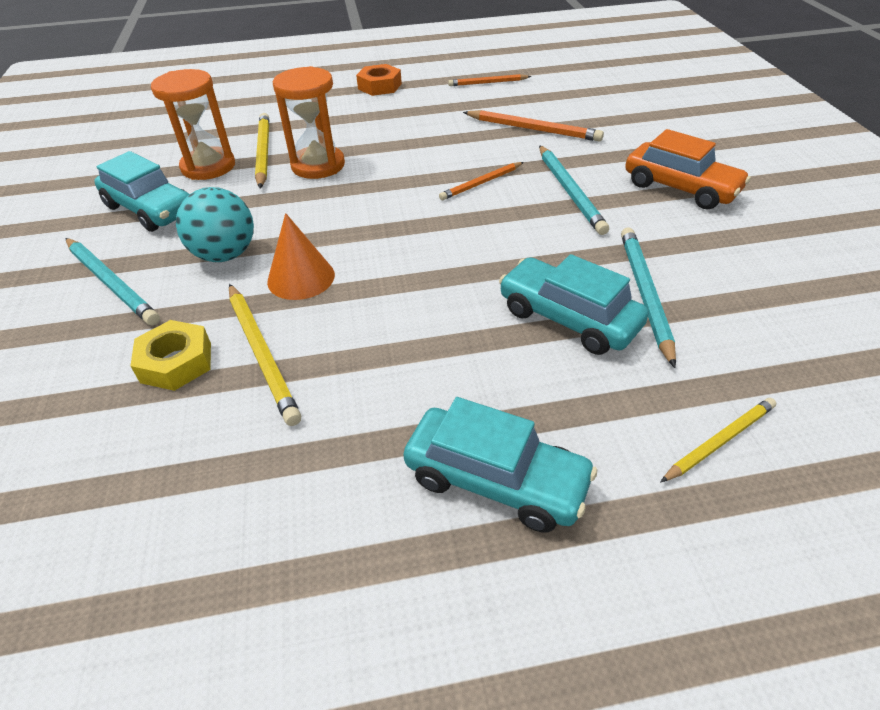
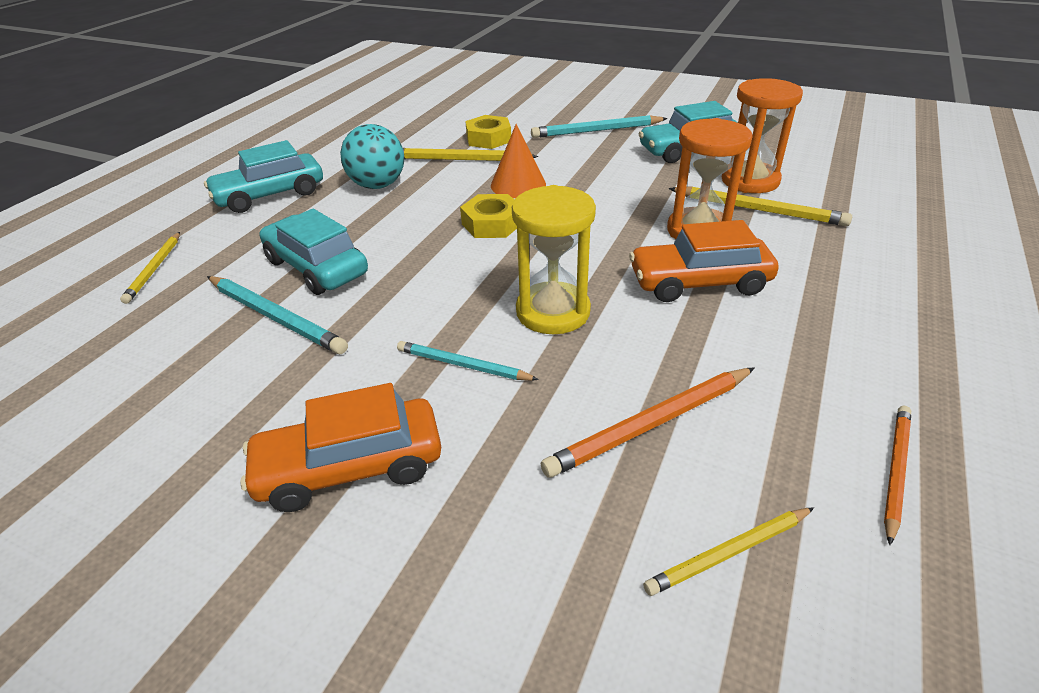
camera: 125 degrees right, 5 degrees down
turquoise ball [176,187,254,262] -> turquoise ball moved to [340,124,404,189]
orange nut [356,64,402,96] -> none
orange pencil [439,162,524,200] -> yellow hourglass [512,185,596,334]
turquoise car [499,254,649,355] -> turquoise car turned 120 degrees counterclockwise [259,209,368,295]
turquoise pencil [539,145,609,235] -> turquoise pencil [397,341,539,381], size x0.65
none -> yellow nut [460,194,517,238]
none -> orange car [629,220,779,302]
none -> yellow pencil [643,507,814,596]

